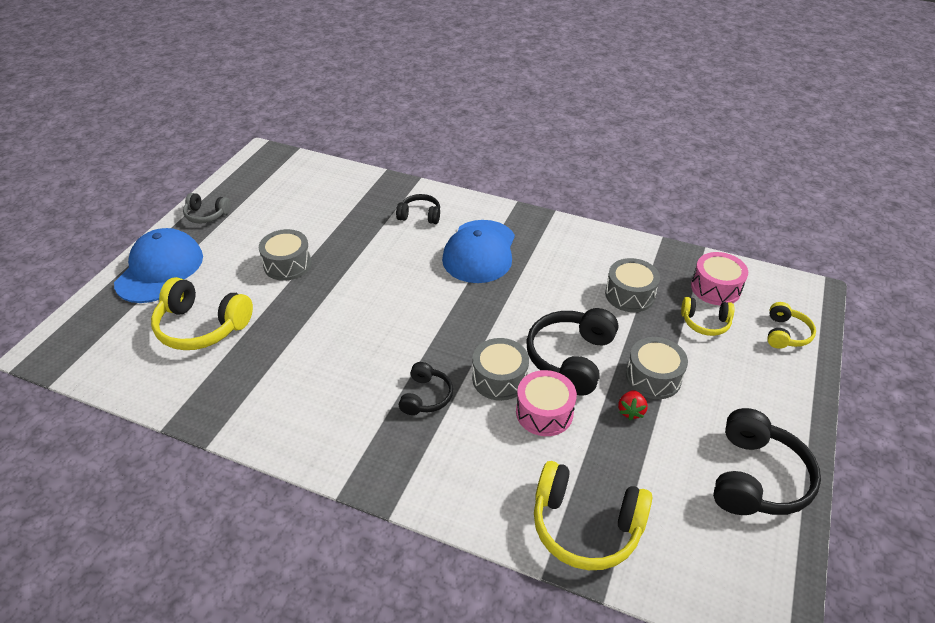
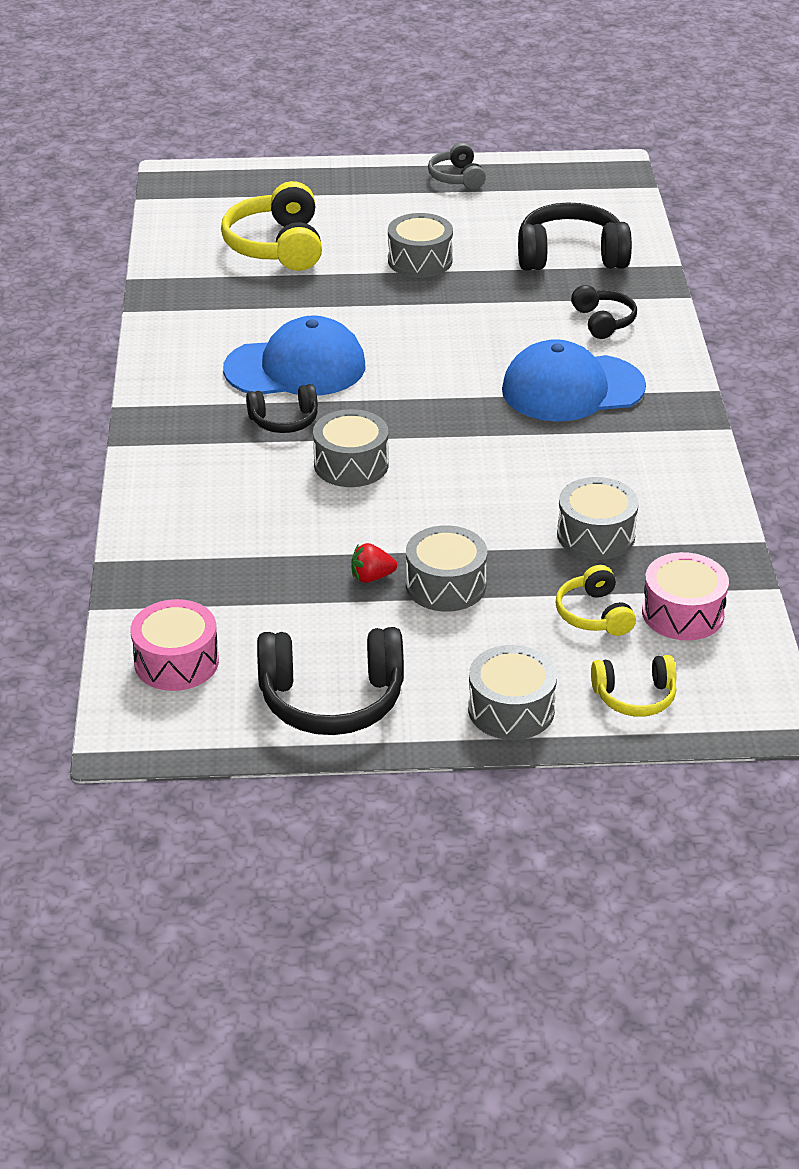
camera: 65 degrees right, 5 degrees down
blue cap [114,228,203,303] -> blue cap moved to [223,316,366,396]
pink drum [516,370,577,436] -> pink drum moved to [130,599,219,691]
black headphones [526,308,618,396] -> black headphones moved to [518,202,632,271]
yellow headphones [534,461,652,570] -> none
none -> grey drum [468,645,557,740]

